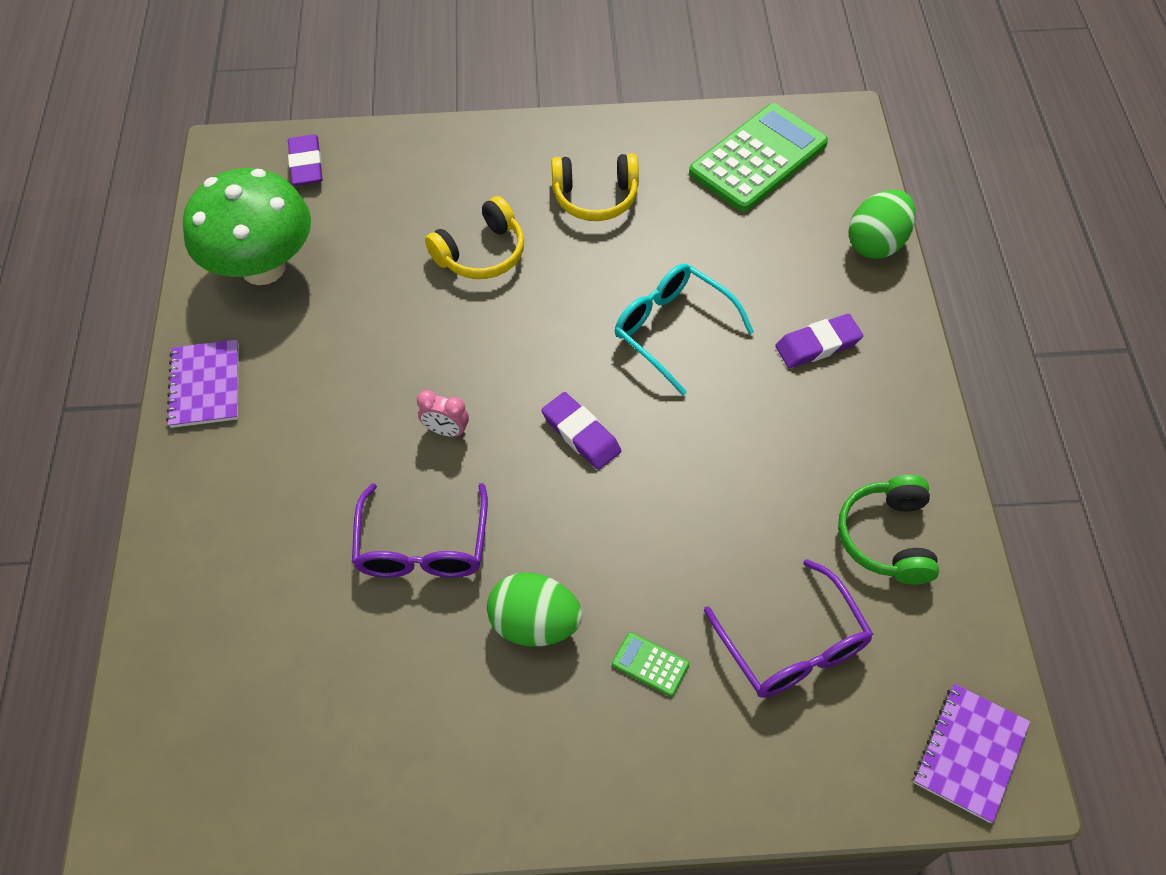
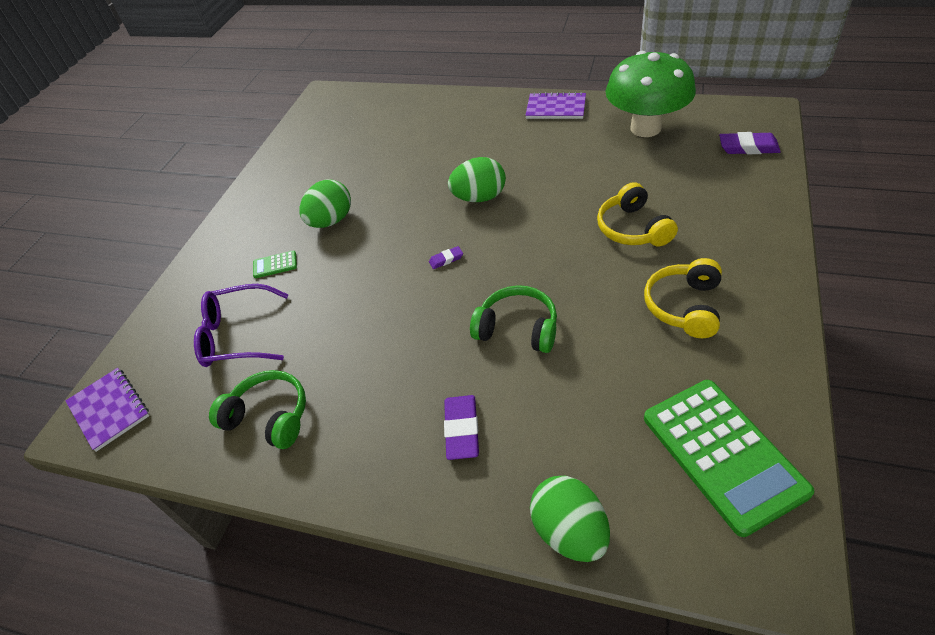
camera: 115 degrees right, 10 degrees down
purple glasses [352,483,488,578] -> none
pink clock [417,390,469,437] -> green egg [448,157,506,202]
purple eraser [541,392,621,470] -> purple eraser [429,246,463,269], size x0.54
green calculator [612,632,689,697] -> green calculator turned 150 degrees counterclockwise [253,251,297,278]
turquoise glasses [615,264,754,396] -> green headphones [470,285,557,353]

